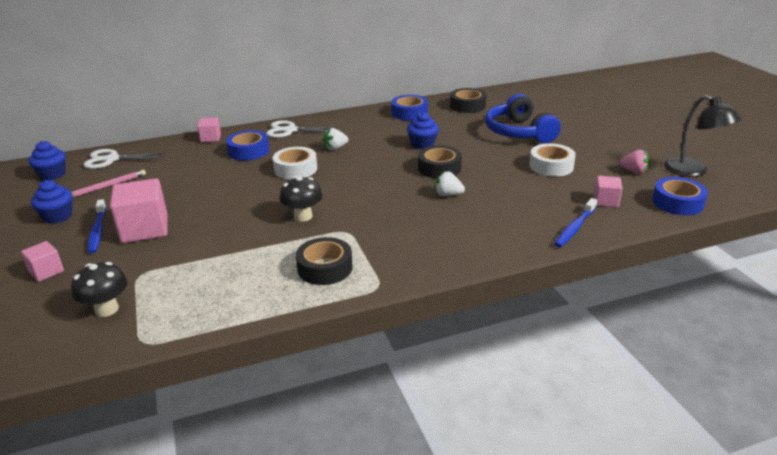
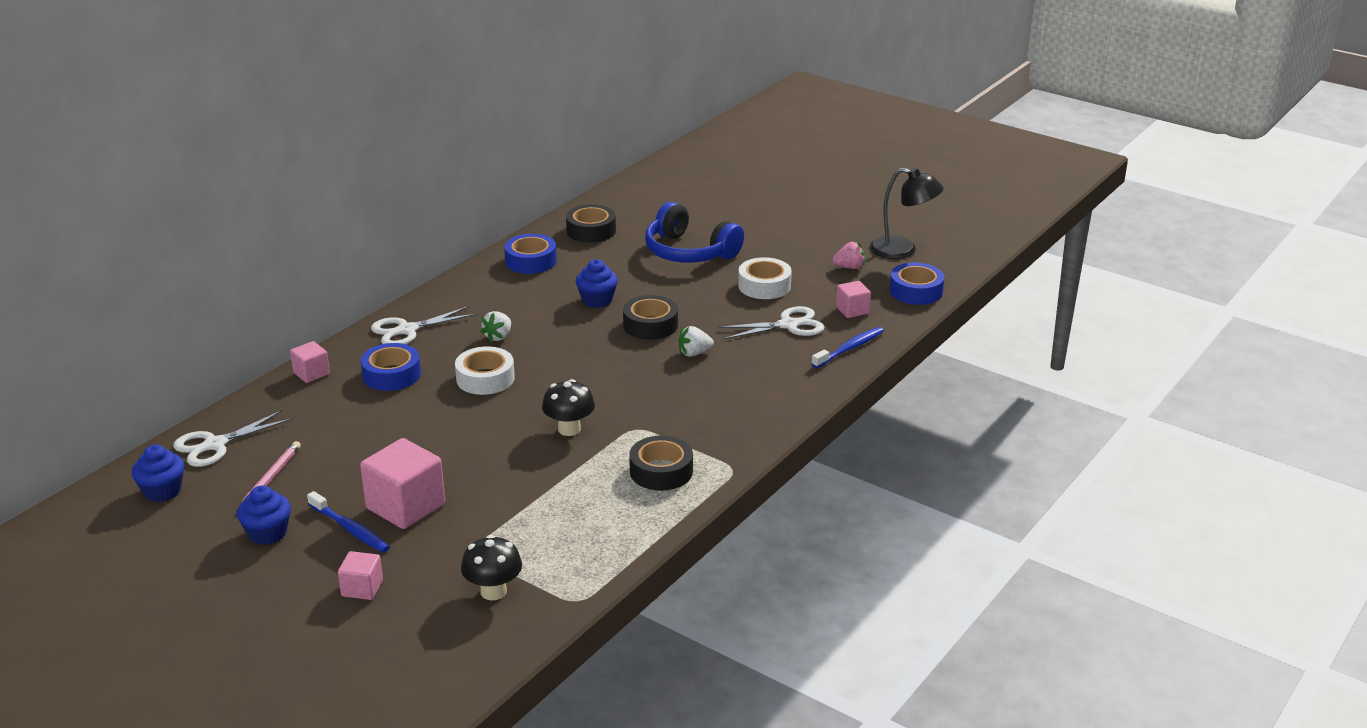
camera: 35 degrees left, 0 degrees up
blue toothbrush [554,198,597,247] -> blue toothbrush turned 135 degrees counterclockwise [812,327,884,368]
none -> white scissors [718,306,824,339]

